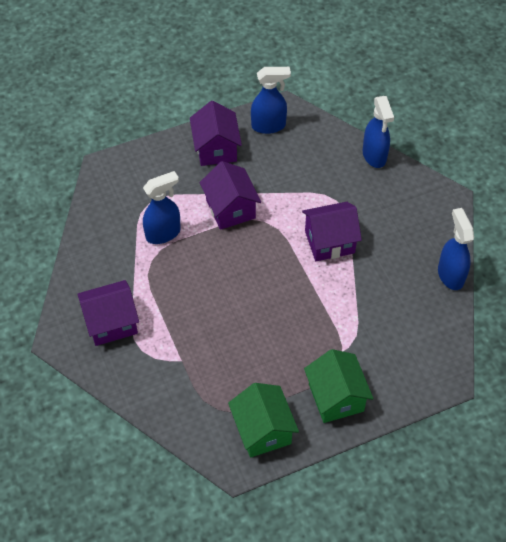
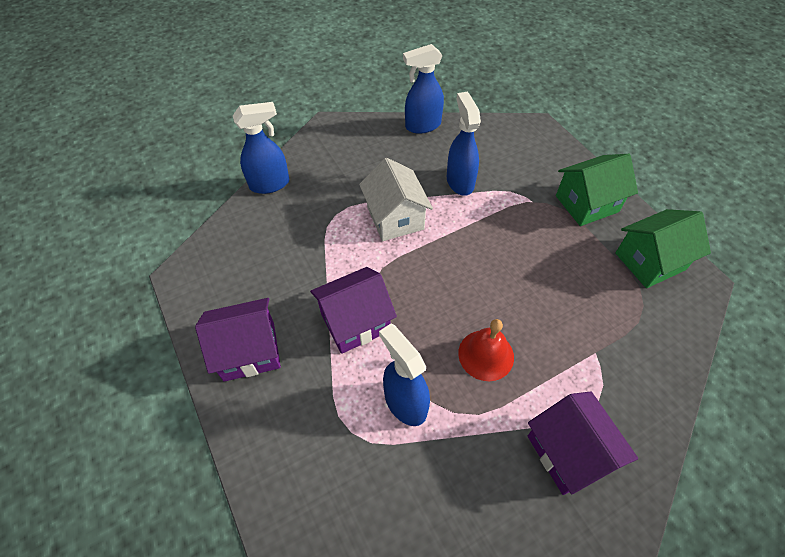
camera: 95 degrees left, 0 degrees up
blue spray bottle [251,67,291,134] -> blue spray bottle moved to [447,92,481,196]
purple house [302,202,362,261] -> white house [359,158,433,241]
none -> red bell [458,319,514,381]

